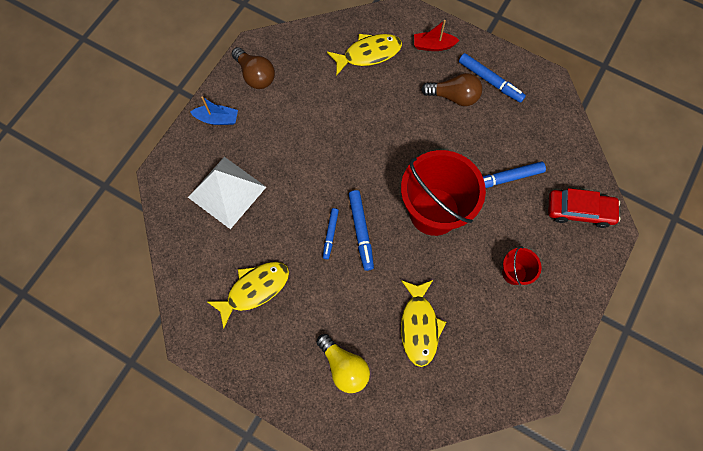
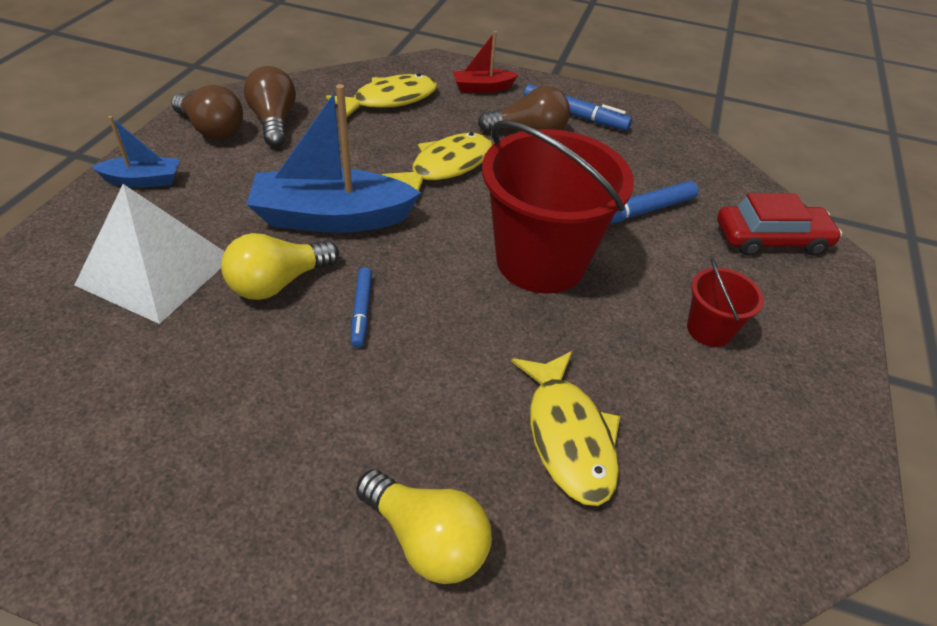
camera: 15 degrees left, 25 degrees down
yellow fish [208,262,289,329] -> yellow fish moved to [382,132,492,191]
blue marker [349,190,374,271] -> none
none -> yellow light bulb [221,233,339,300]
none -> brown light bulb [244,66,296,147]
none -> blue boat [246,84,421,233]

